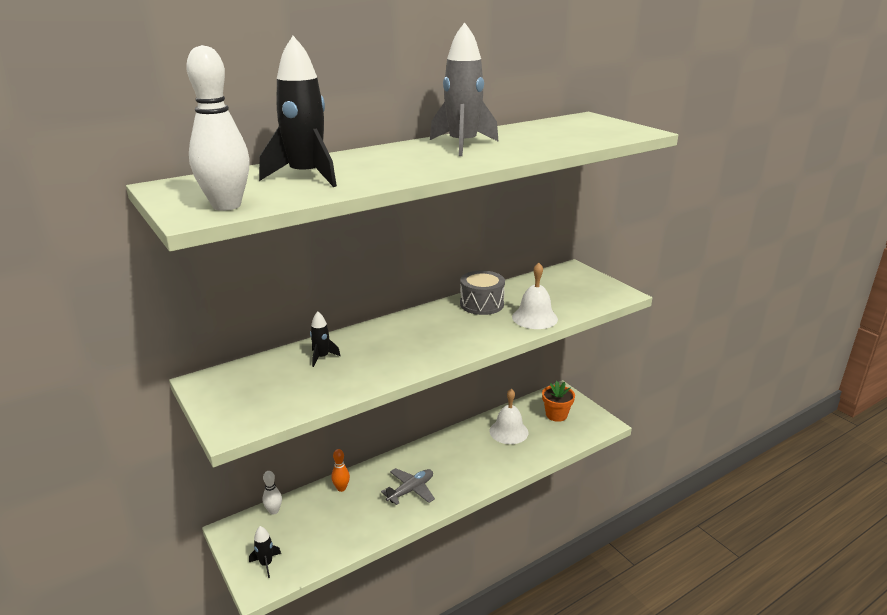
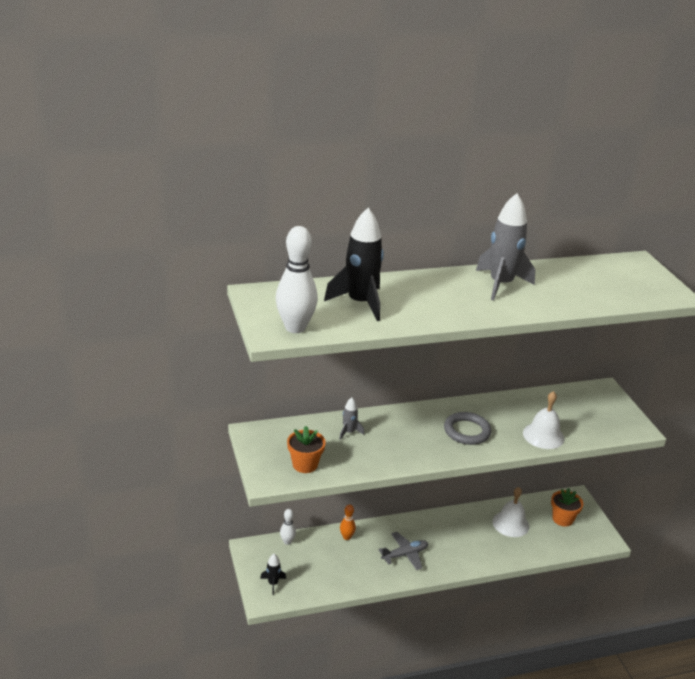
camera: 15 degrees right, 5 degrees up
black rocket [310,311,341,367] -> grey rocket [339,398,364,440]
grey drum [460,271,505,315] -> none
none -> orange flower pot [287,426,326,473]
none -> grey ring [444,412,491,445]

